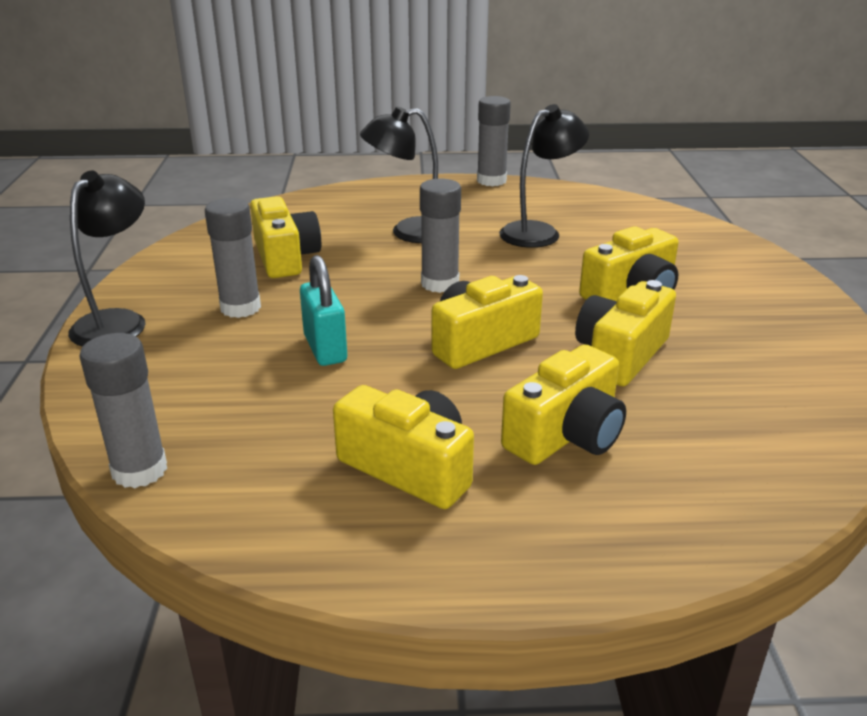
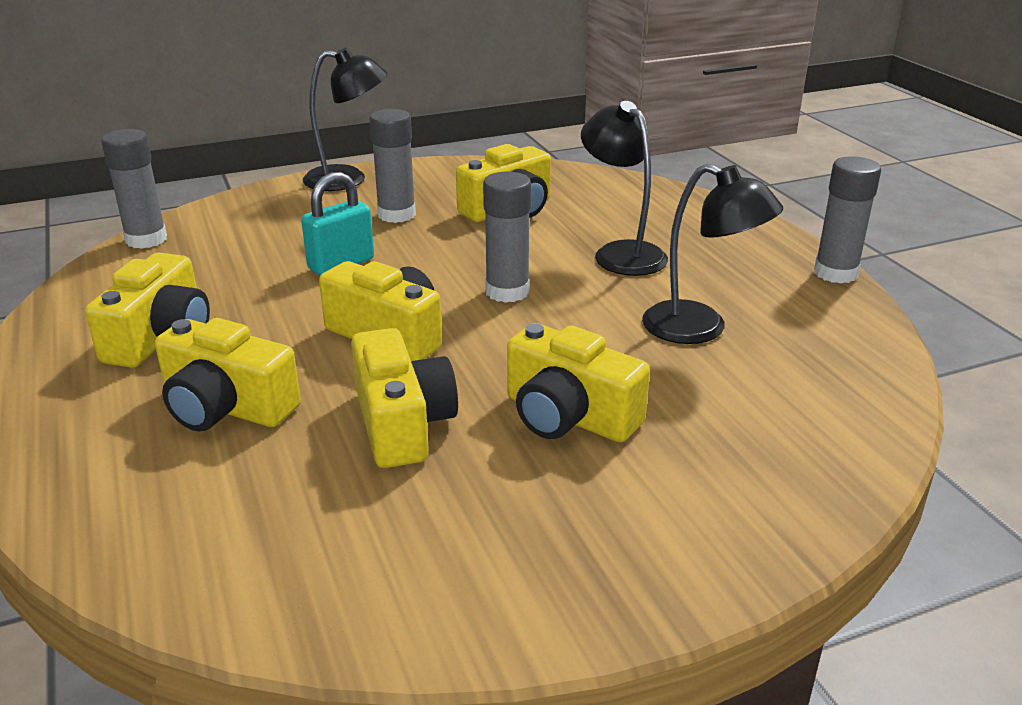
camera: 70 degrees right, 0 degrees up
yellow camera [575,280,676,386] -> yellow camera turned 60 degrees clockwise [351,328,458,468]

